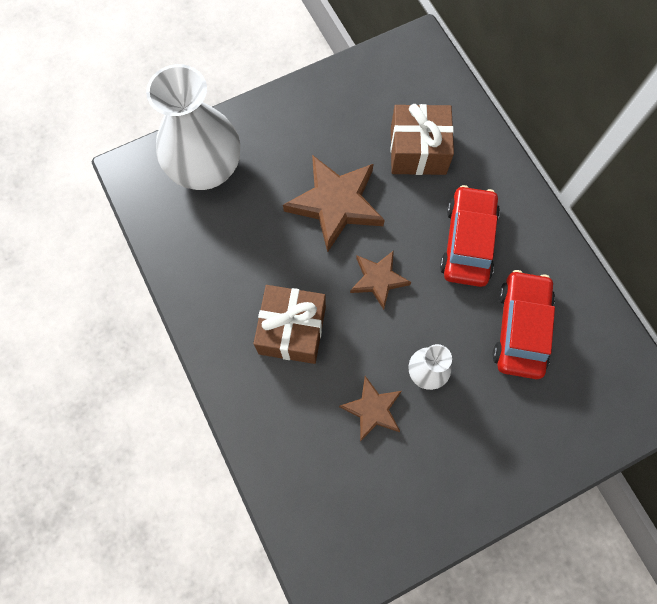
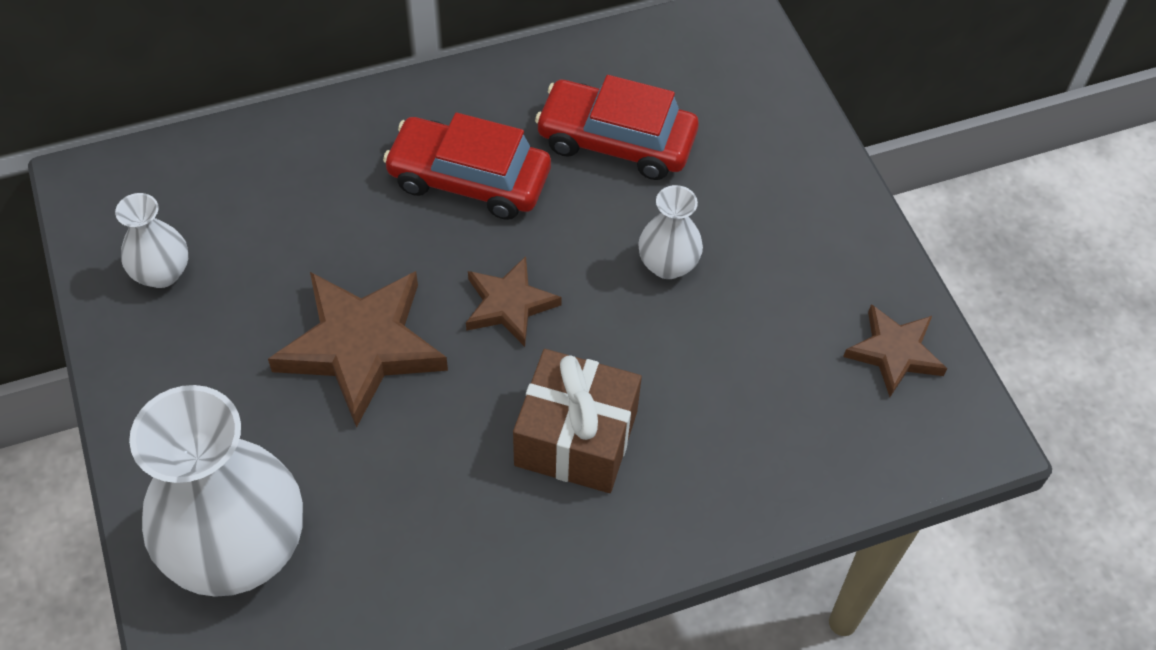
camera: 85 degrees left, 15 degrees down
brown star [339,376,402,441] -> brown star moved to [843,304,947,397]
brown gift [390,104,454,175] -> none
none -> white vase [115,193,188,288]

